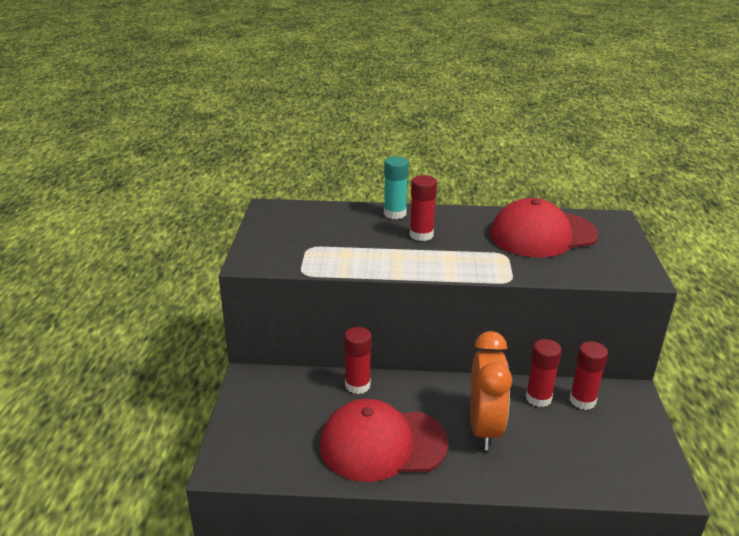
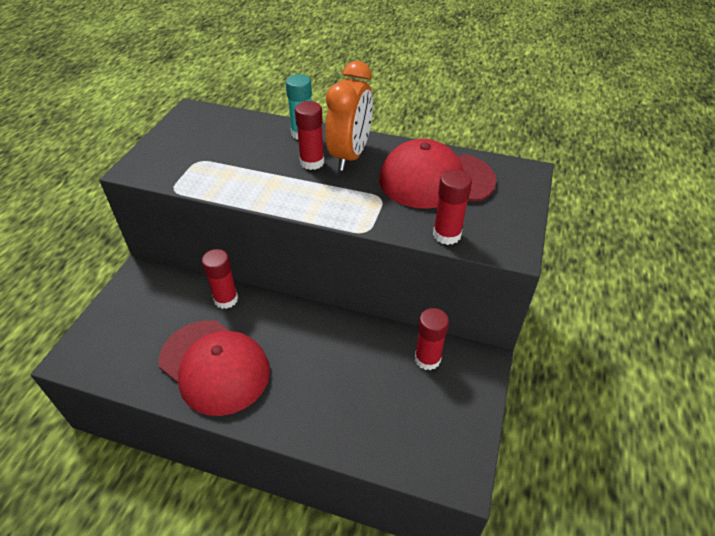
camera: 15 degrees right, 15 degrees up
red cap [320,399,448,482] -> red cap turned 150 degrees counterclockwise [159,320,270,416]
orange clock [470,331,512,450] -> orange clock moved to [325,61,373,171]
red glue stick [526,339,562,407] -> red glue stick moved to [433,169,472,245]

